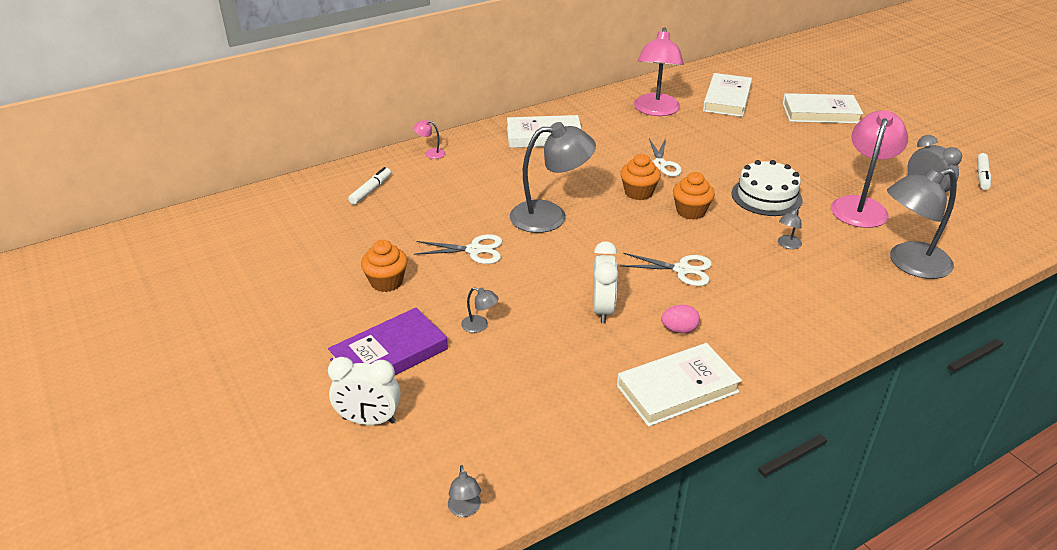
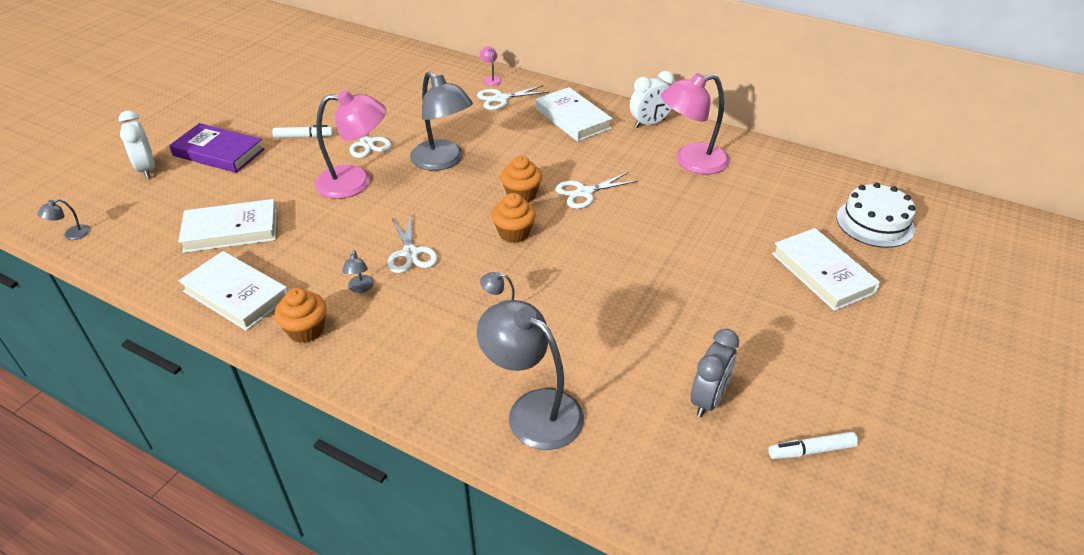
camera: 60 degrees right, 5 degrees up
white marker [348,167,391,205] -> white marker moved to [272,125,333,138]
orange cupcake [361,240,407,292] -> orange cupcake moved to [275,288,327,343]
grey lamp [461,287,499,333] -> grey lamp moved to [342,250,374,293]
white clock [593,241,618,323] -> white clock moved to [630,71,674,128]
pink egg [661,305,700,333] -> none
white book [703,73,752,117] -> white book moved to [178,199,277,253]
white cake [731,160,803,216] -> white cake moved to [836,183,916,248]
pink lamp [831,110,908,228] -> pink lamp moved to [314,90,386,199]
none -> white scissors [477,85,549,110]

